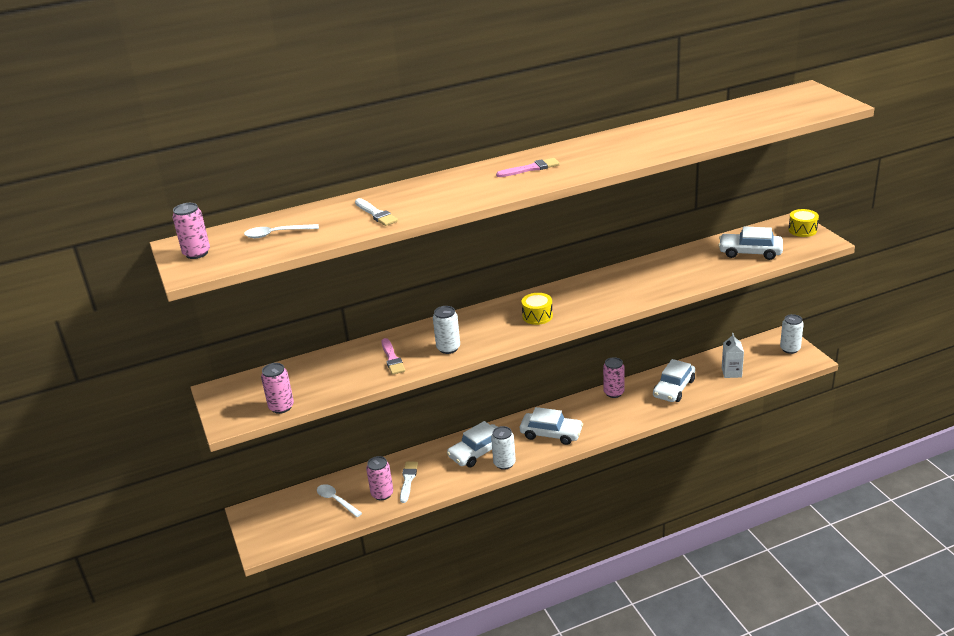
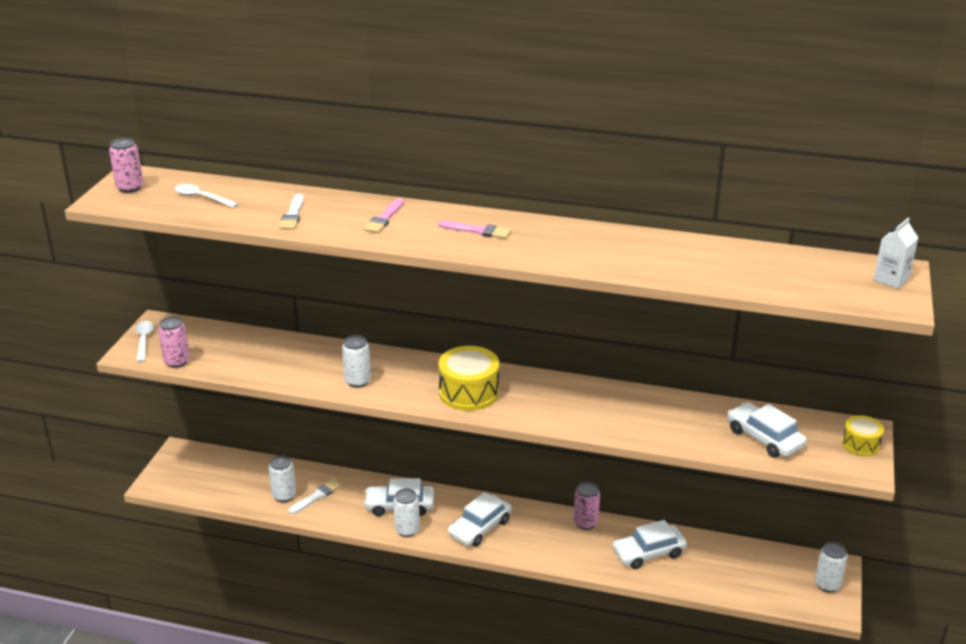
camera: 35 degrees right, 0 degrees up
white spoon [317,484,362,517] -> white spoon moved to [135,321,154,362]
pink can [366,456,393,501] -> white can [269,455,296,502]
pink brush [381,338,405,375] -> pink brush moved to [364,198,404,233]
white car [520,407,583,445] -> white car turned 75 degrees clockwise [448,492,512,547]
yellow drum [521,293,553,325] -> yellow drum [439,346,499,411], size x1.72
white carton [722,333,744,378] -> white carton moved to [873,218,918,289]

